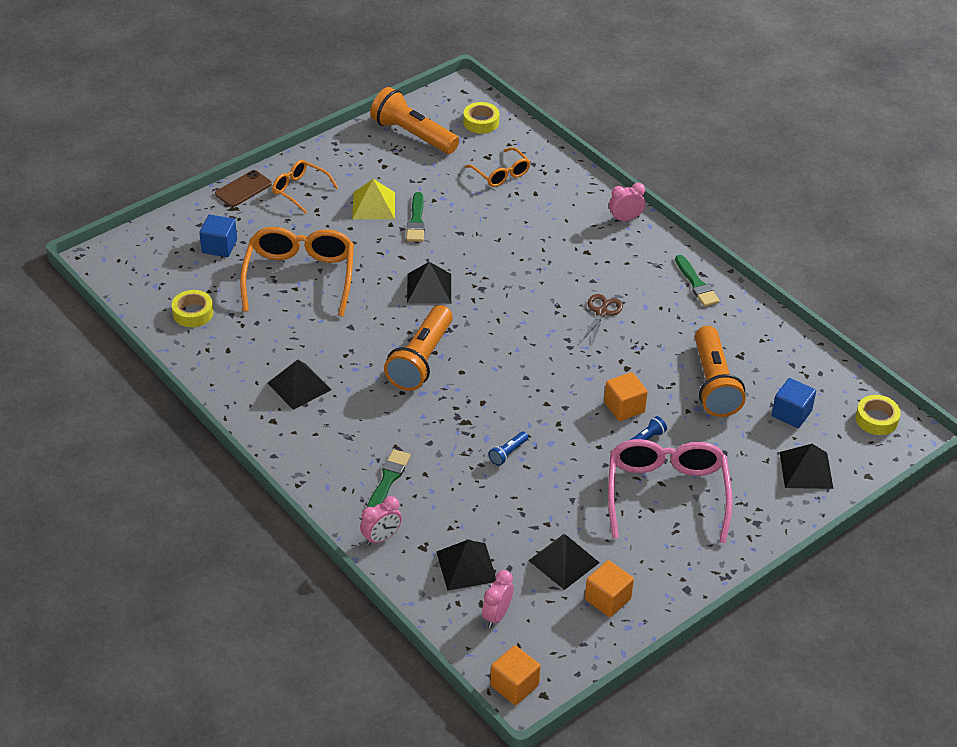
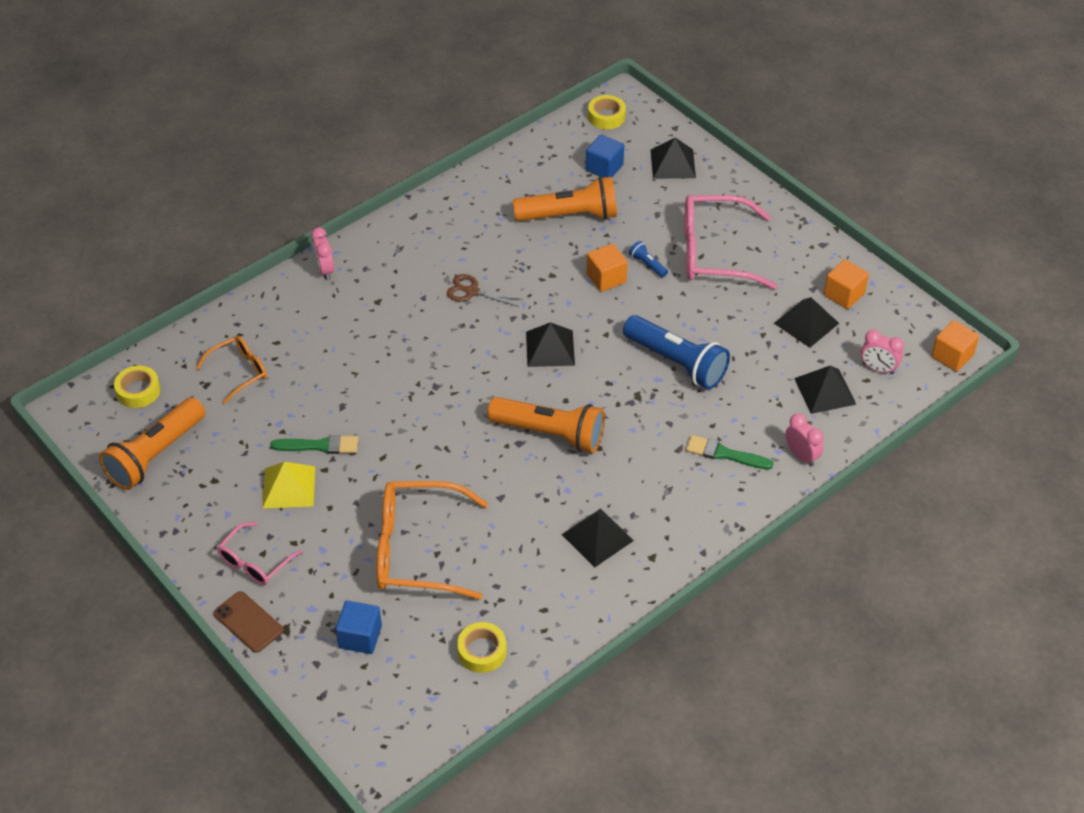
camera: 90 degrees left, 5 degrees up
orange glasses [272,160,338,214] -> pink glasses [217,522,302,585]
black pyramid [407,262,451,304] -> black pyramid moved to [526,322,575,367]
blue flashlight [489,431,528,466] -> blue flashlight [623,315,730,389], size x2.38
green brush [675,255,720,307] -> none

